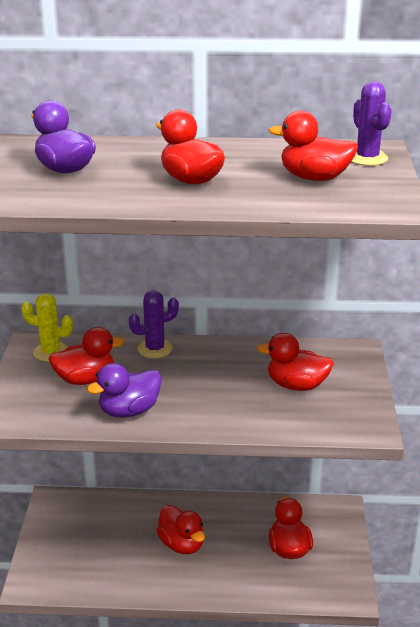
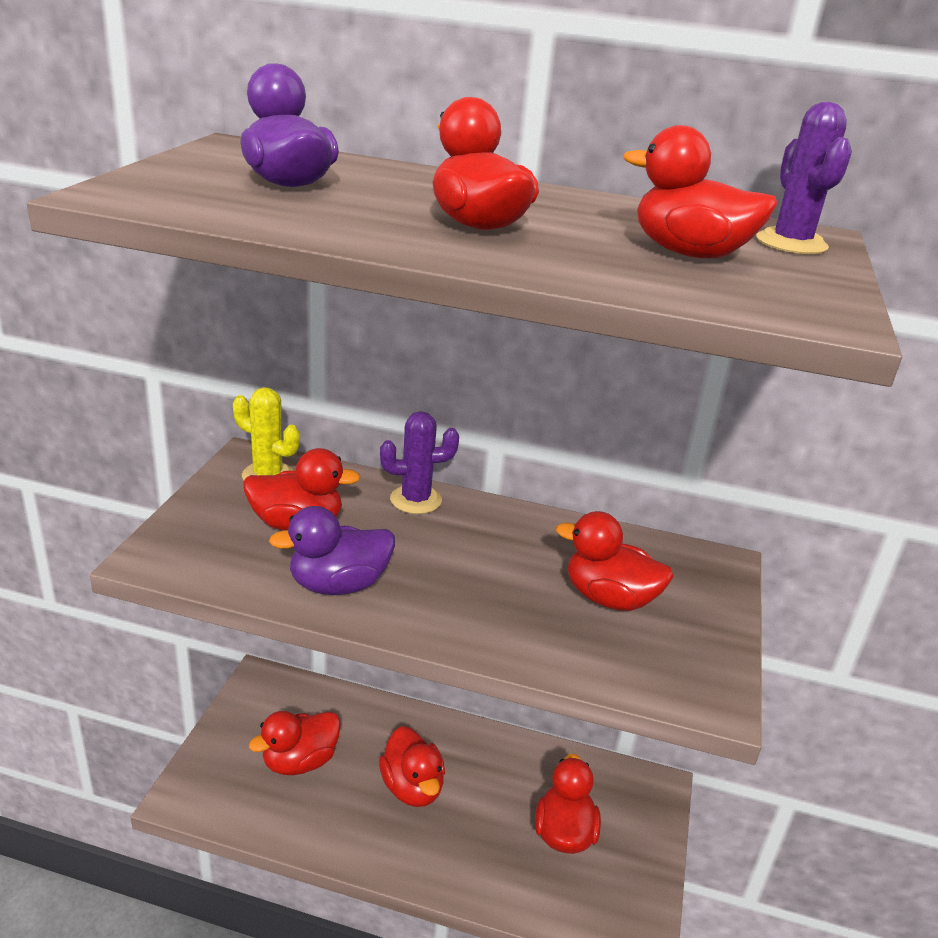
camera: 10 degrees right, 0 degrees up
none -> red duck [249,711,341,775]

